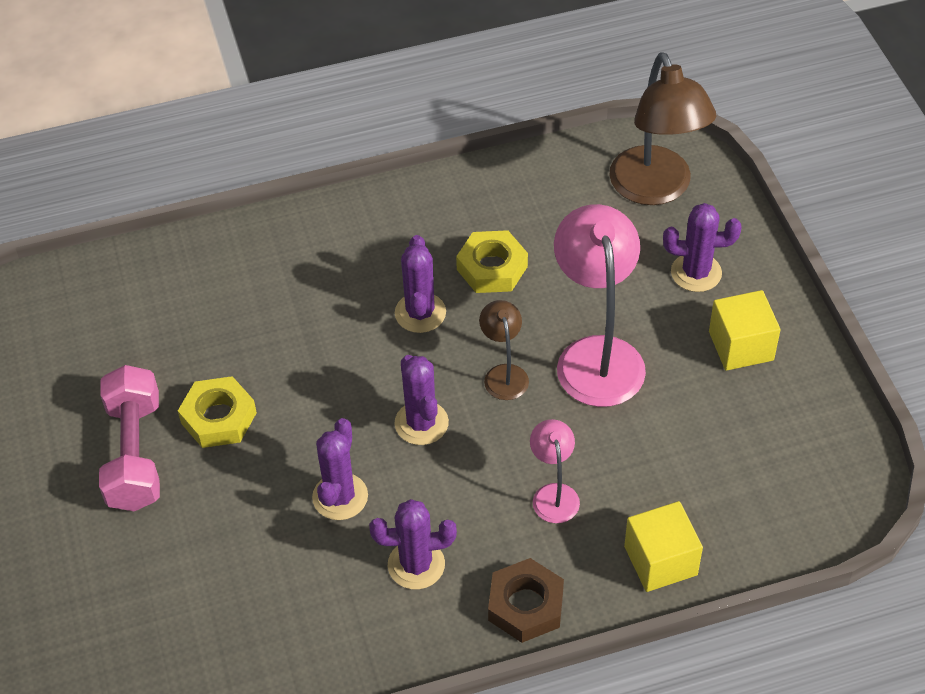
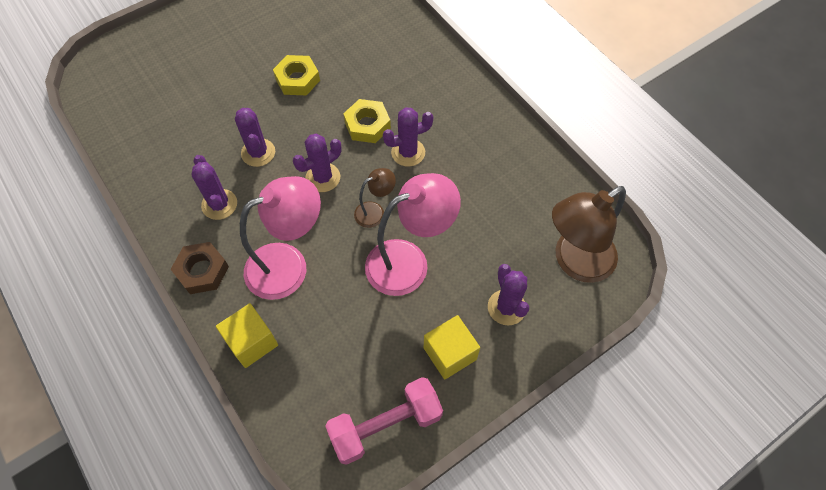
camera: 70 degrees right, 10 degrees up
pink dumbbell [99,365,160,511] -> pink dumbbell moved to [325,377,443,465]
purple cactus [312,418,368,520] -> purple cactus turned 75 degrees clockwise [235,108,275,167]
yellow nut [456,230,528,293] -> yellow nut moved to [343,99,391,143]
pink lamp [530,419,580,523] -> pink lamp [240,176,321,300], size x1.98

